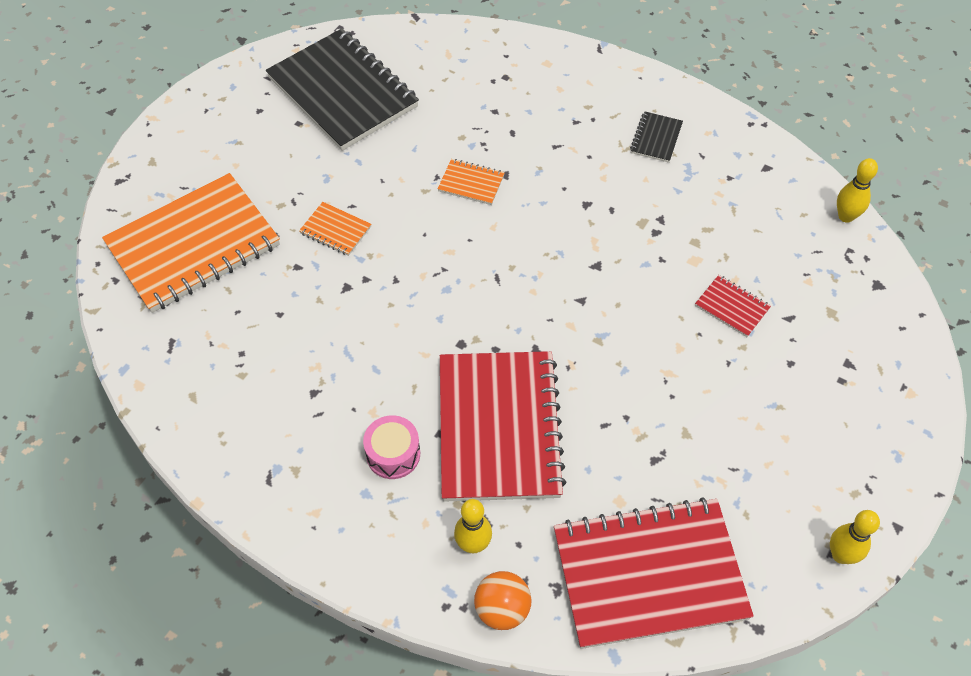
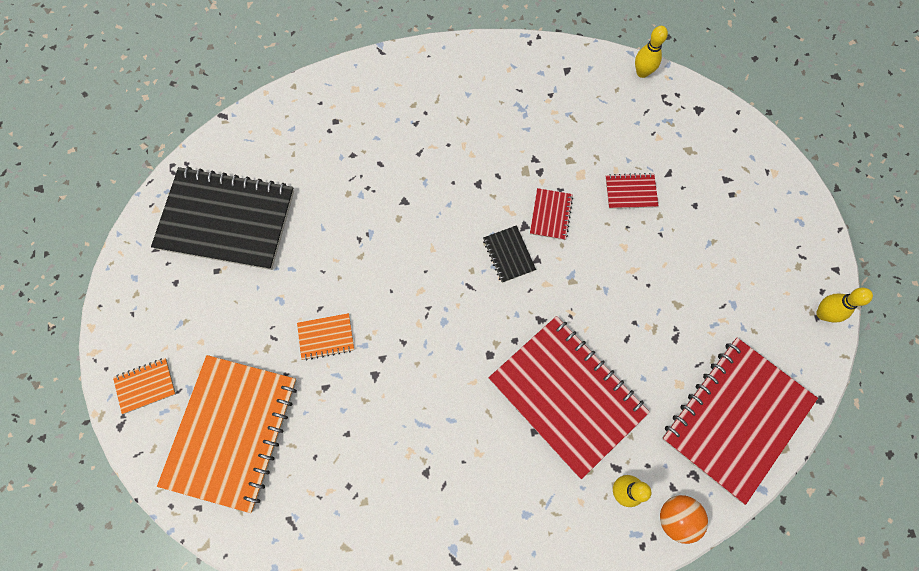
camera: 40 degrees left, 15 degrees up
pink drum [363,415,420,479] -> none
orange notebook [438,159,505,205] -> orange notebook moved to [113,358,176,414]
black notebook [630,111,683,163] -> black notebook moved to [483,225,536,283]
none -> red notebook [530,188,573,240]

